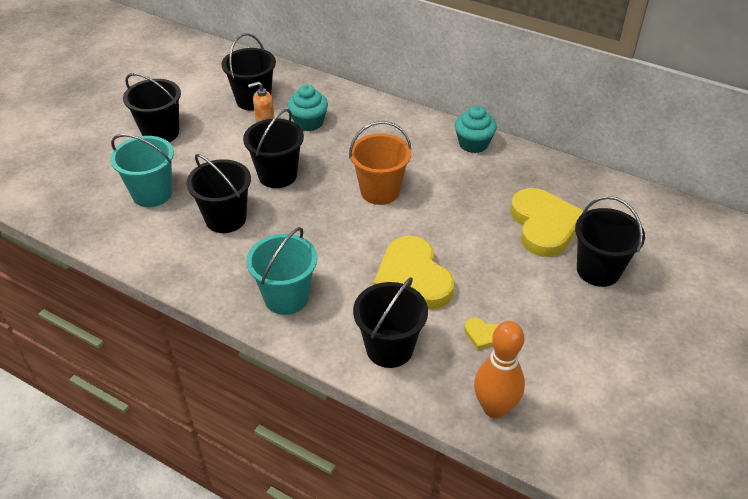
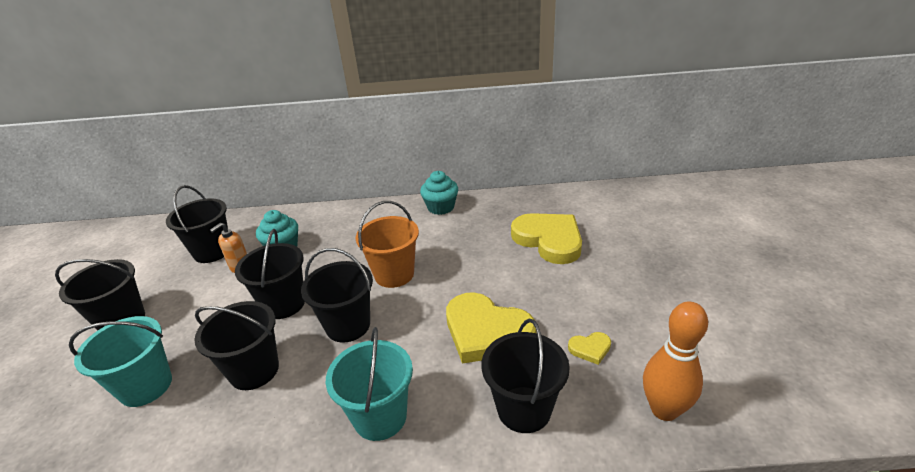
camera: 30 degrees left, 10 degrees down
black bucket [575,196,645,287] -> black bucket moved to [301,248,373,343]

